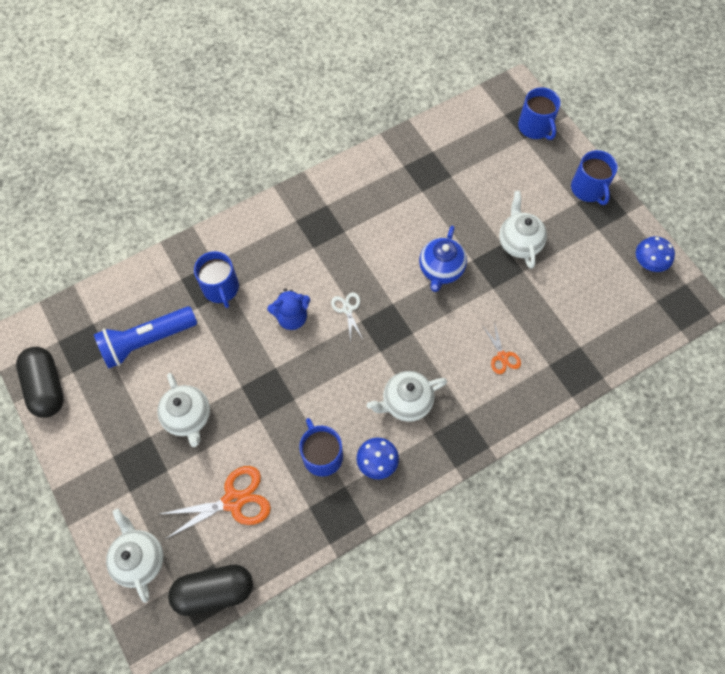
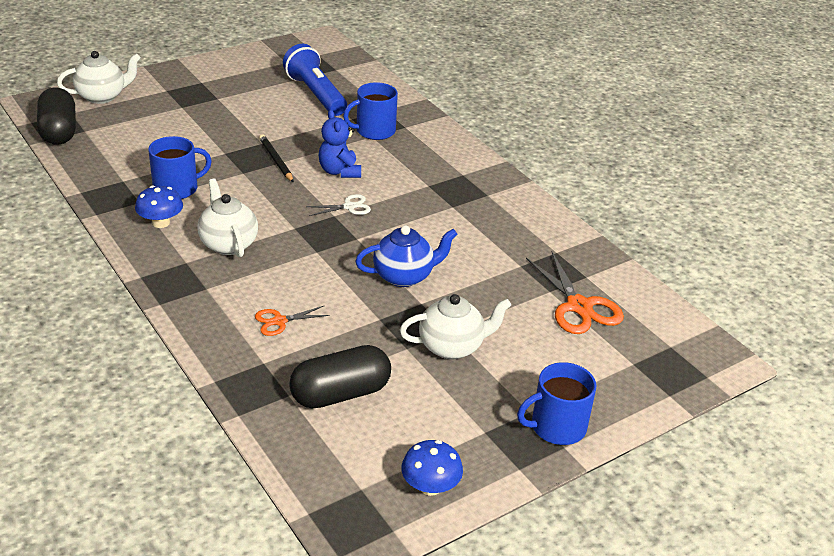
camera: 85 degrees right, 30 degrees down
black capsule [16,347,64,418] -> black capsule moved to [289,345,391,409]
white teapot [157,373,210,447] -> none
orange scissors [160,466,271,540] -> orange scissors moved to [526,252,624,334]
blue teapot [419,226,467,292] -> blue teapot turned 150 degrees clockwise [355,225,457,287]
blue mug [518,87,561,140] -> none
none -> black pencil [259,134,294,183]

